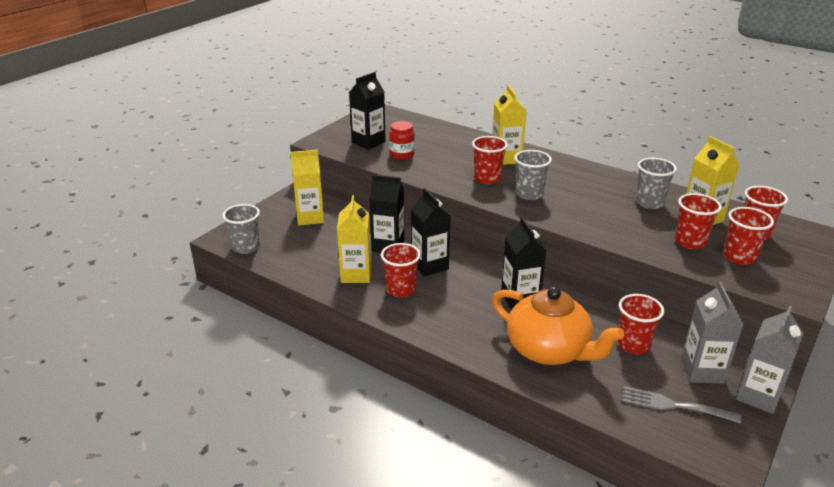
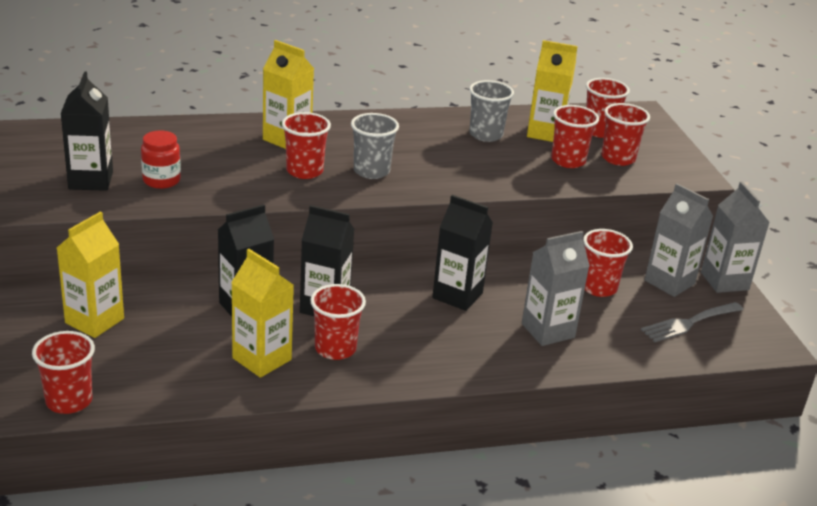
camera: 50 degrees left, 0 degrees up
grey cup [222,204,260,254] -> red cup [32,331,95,414]
orange teapot [492,287,625,365] -> grey carton [522,231,590,346]

